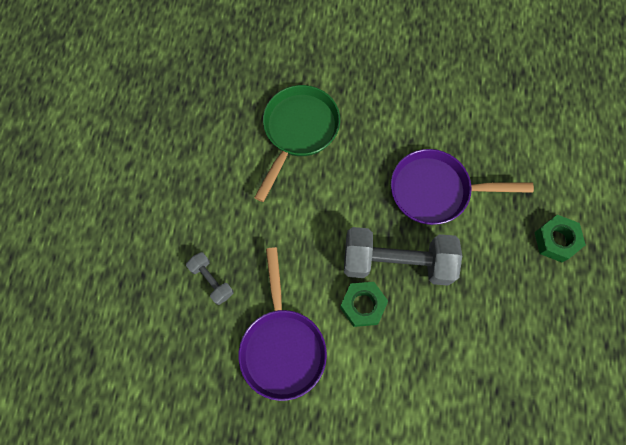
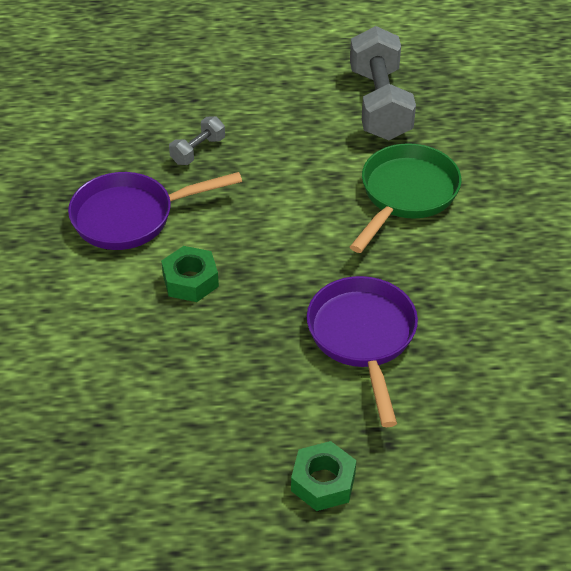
camera: 80 degrees right, 25 degrees down
green pan [254,85,340,202] -> green pan turned 75 degrees counterclockwise [350,143,461,253]
grey dumbbell [344,227,462,286] -> grey dumbbell moved to [350,26,416,140]

